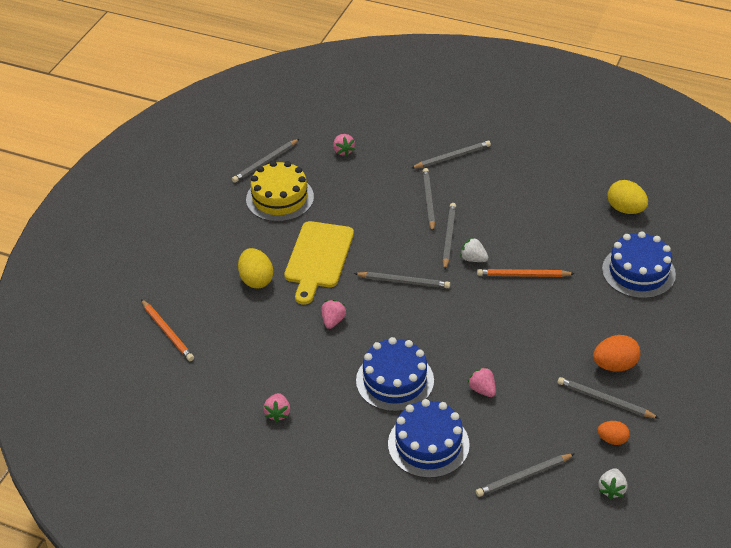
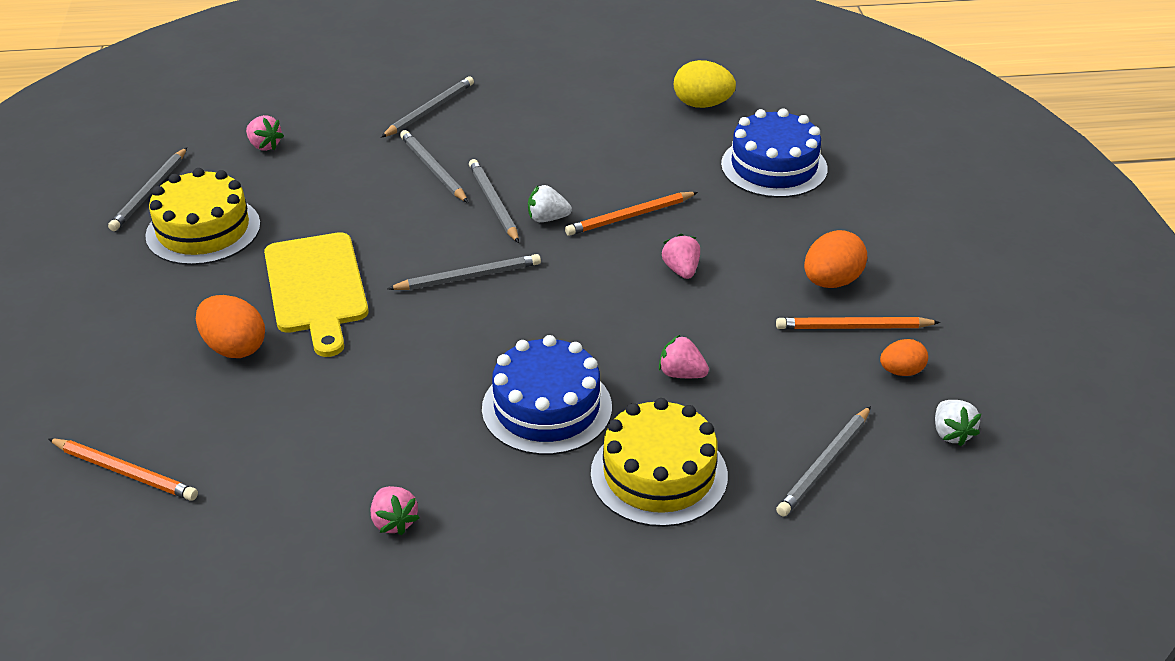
camera: 30 degrees left, 5 degrees down
yellow egg [238,248,273,288] -> orange egg [196,295,265,358]
pink strawberry [321,300,346,329] -> pink strawberry moved to [662,234,700,279]
blue cake [388,399,470,478] -> yellow cake [591,398,728,527]
grey pencil [558,377,660,419] -> orange pencil [776,317,940,329]

